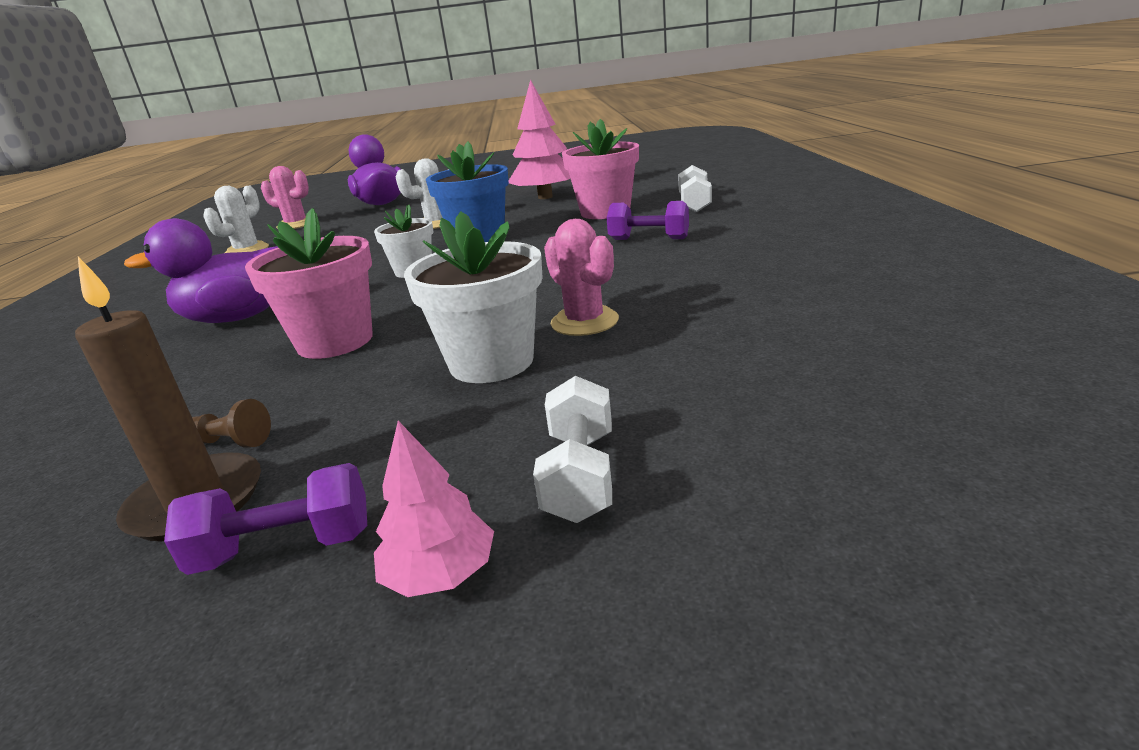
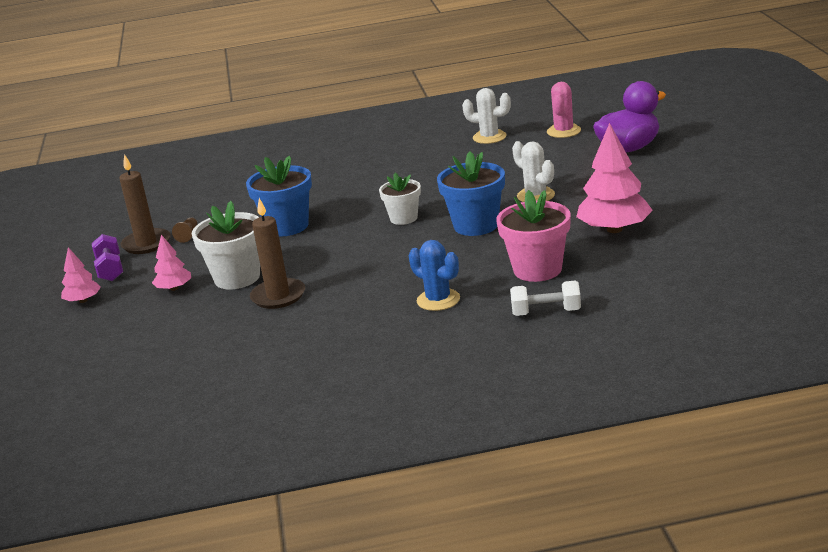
camera: 85 degrees right, 0 degrees up
purple duck [124,218,278,323] -> none
pink flower pot [245,208,373,359] -> blue flower pot [246,156,312,237]
white dumbbell [533,376,612,523] -> none
pink cactus [544,219,619,336] -> brown candle [250,198,305,309]
purple dumbbell [607,201,689,240] -> blue cactus [409,240,460,311]
none -> pink tree [152,235,191,291]

